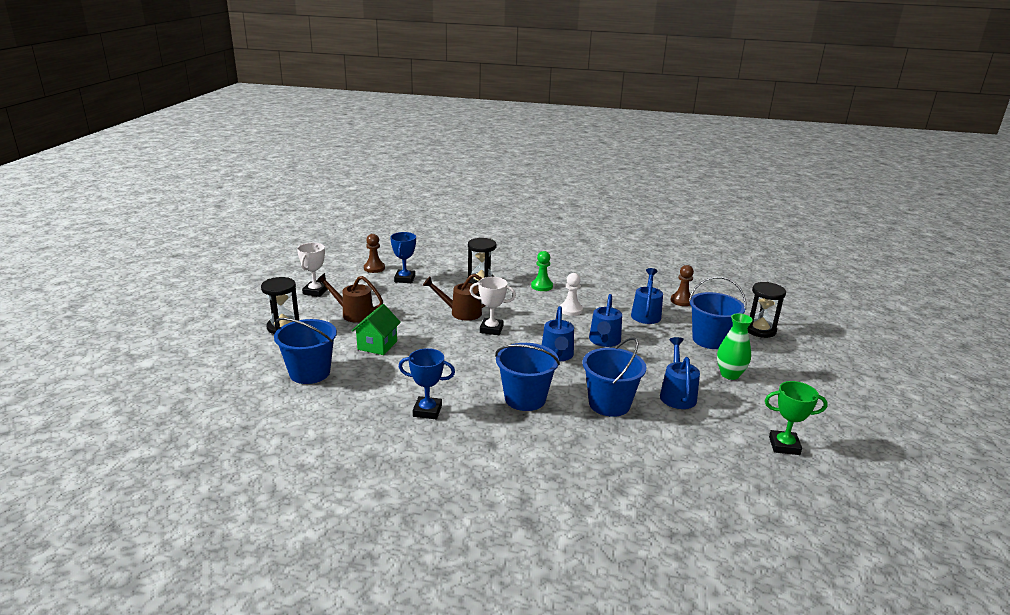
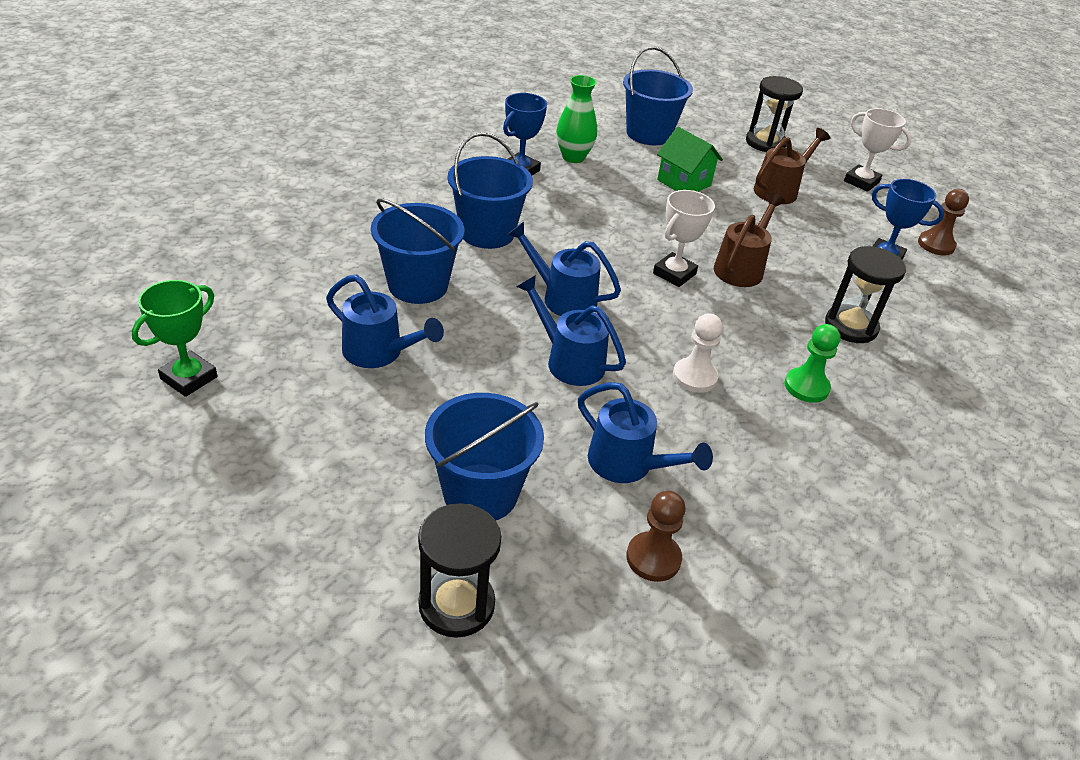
camera: 115 degrees right, 15 degrees up
green vase [717,313,753,380] -> green vase moved to [556,75,597,163]

